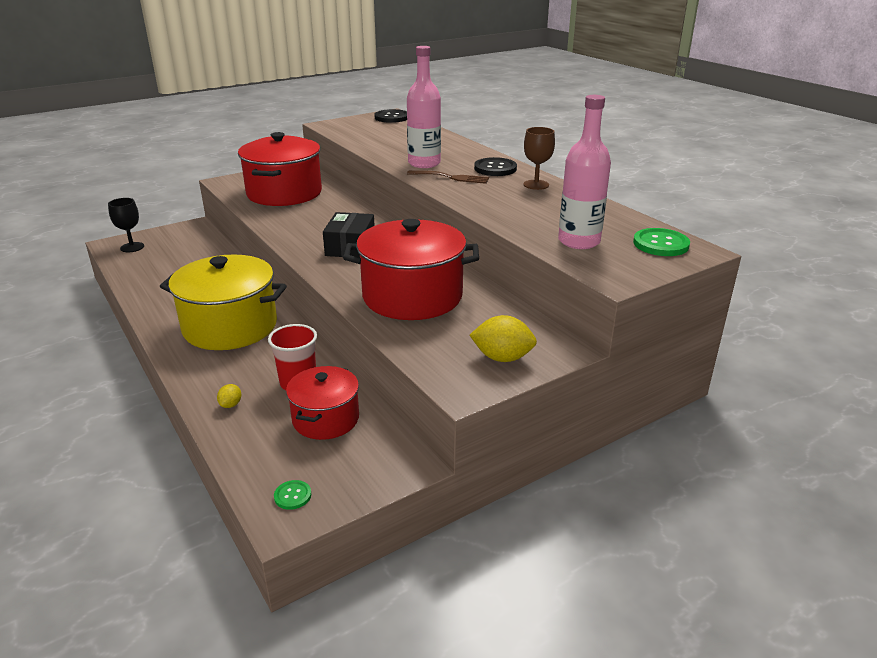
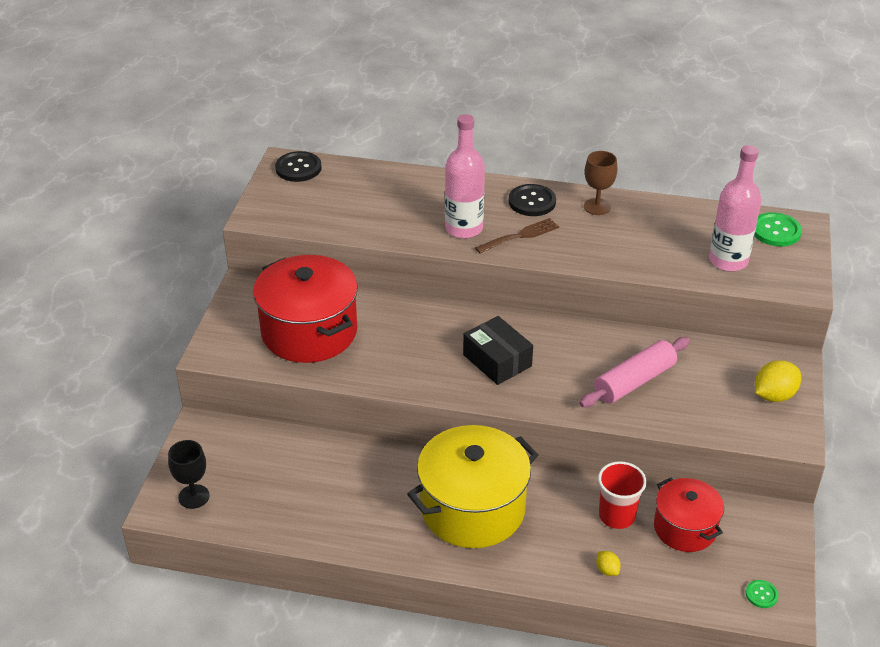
camera: 45 degrees left, 10 degrees up
red pot [343,219,479,320] -> pink rolling pin [580,337,690,407]

